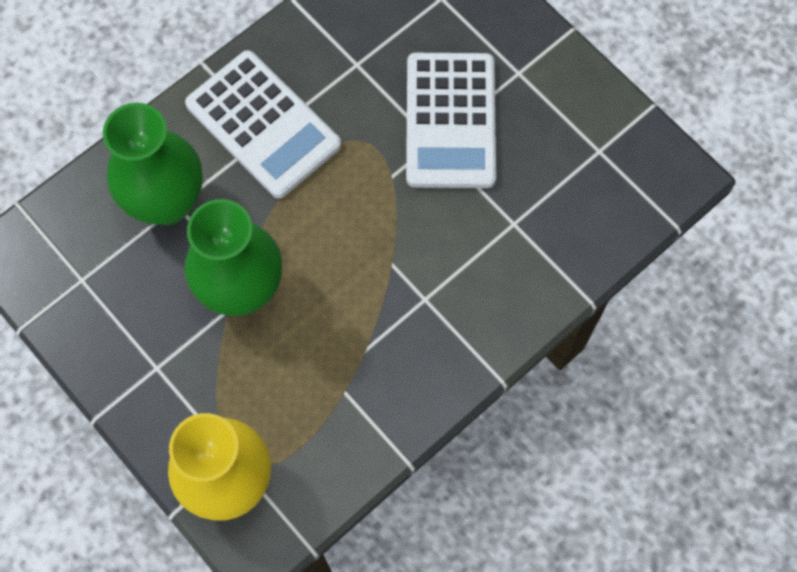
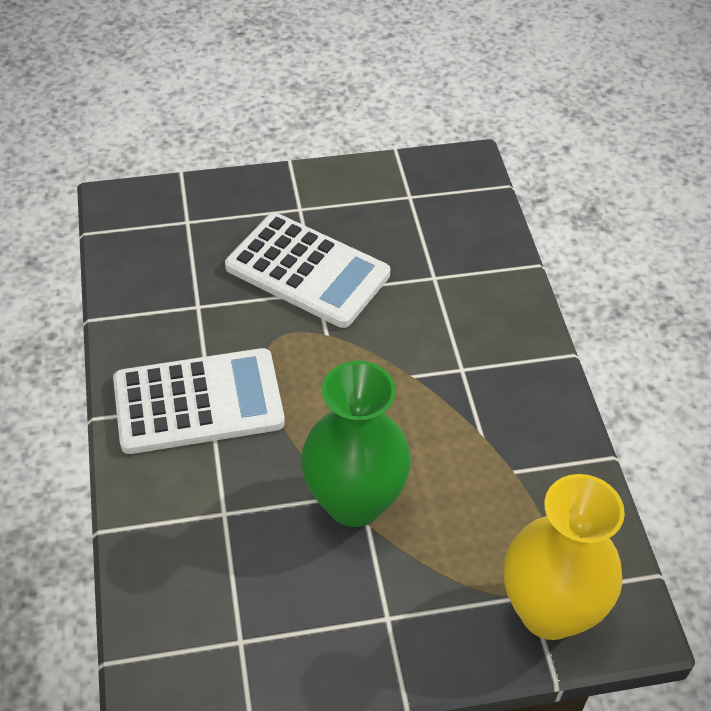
camera: 60 degrees left, 20 degrees down
green vase [103,103,203,225] -> none

